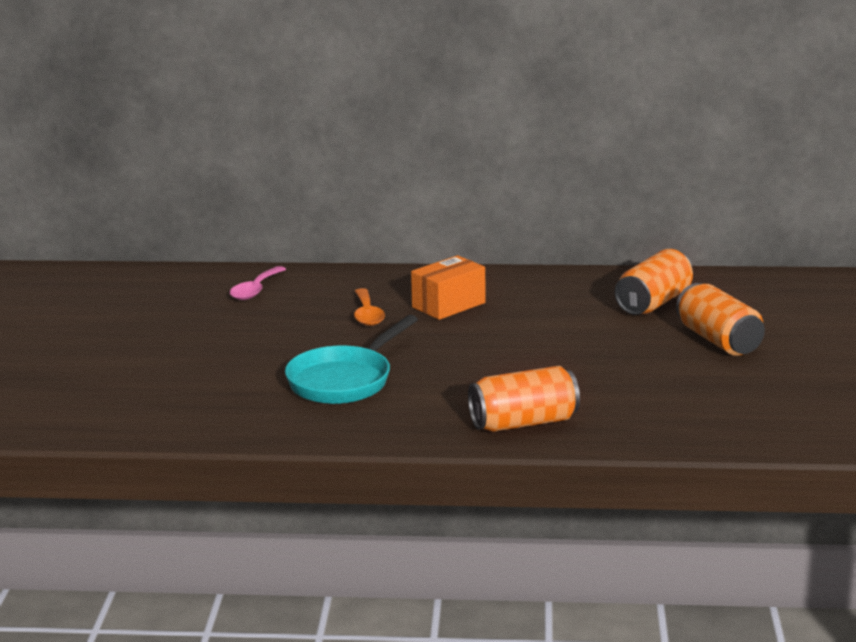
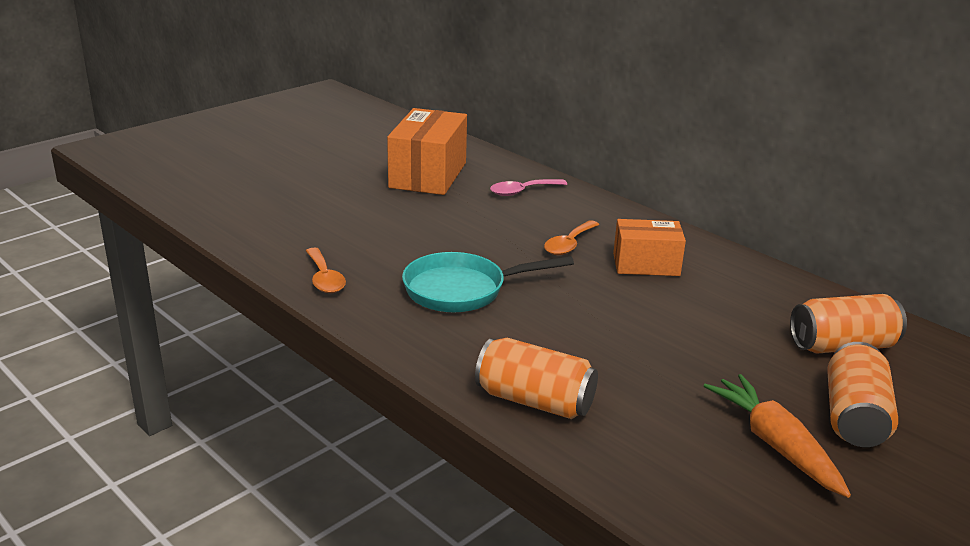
camera: 40 degrees right, 5 degrees up
none -> orange spoon [306,248,346,293]
none -> orange box [387,108,467,195]
none -> orange carrot [703,374,851,498]

